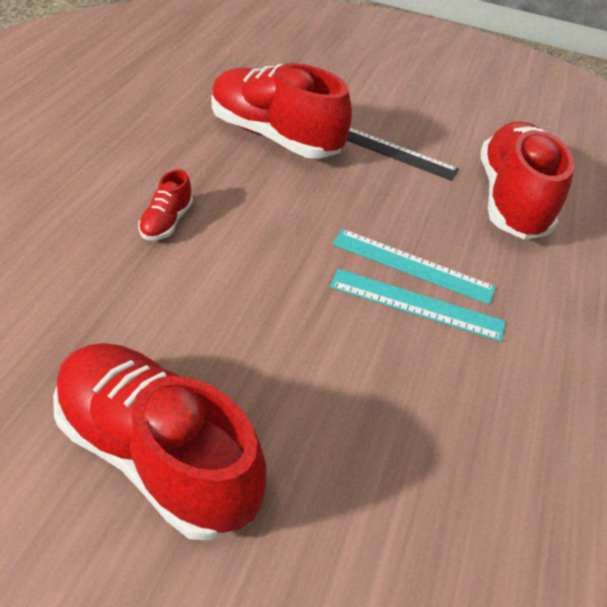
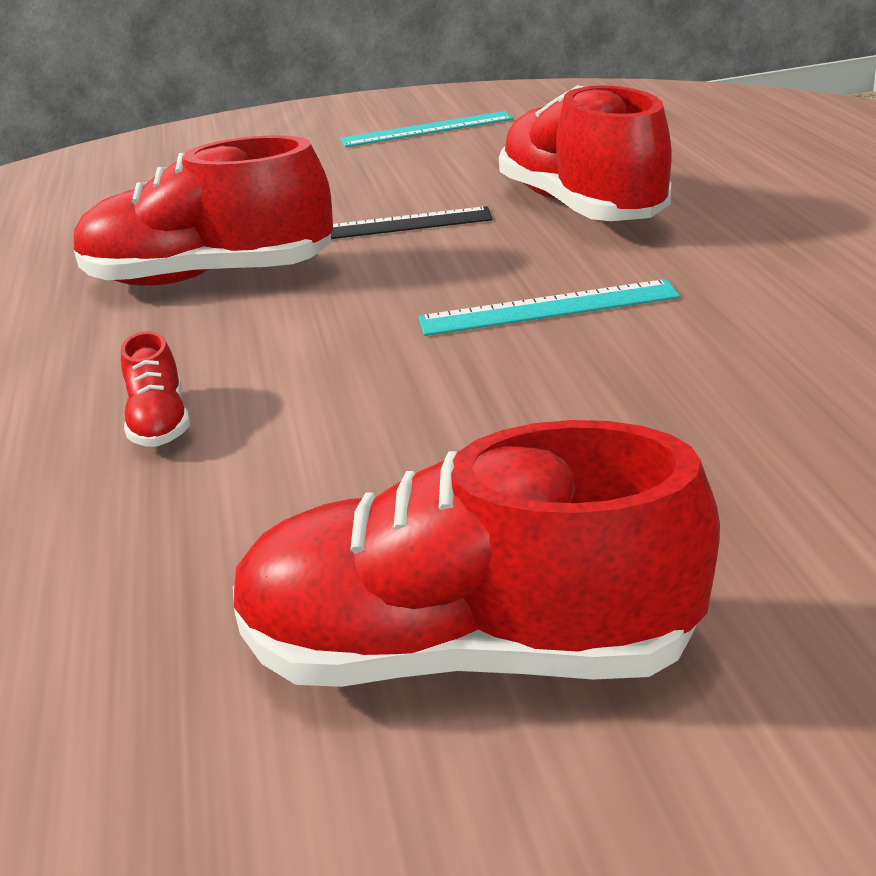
camera: 25 degrees left, 15 degrees down
turquoise ruler [330,269,505,342] -> turquoise ruler moved to [340,111,513,147]

